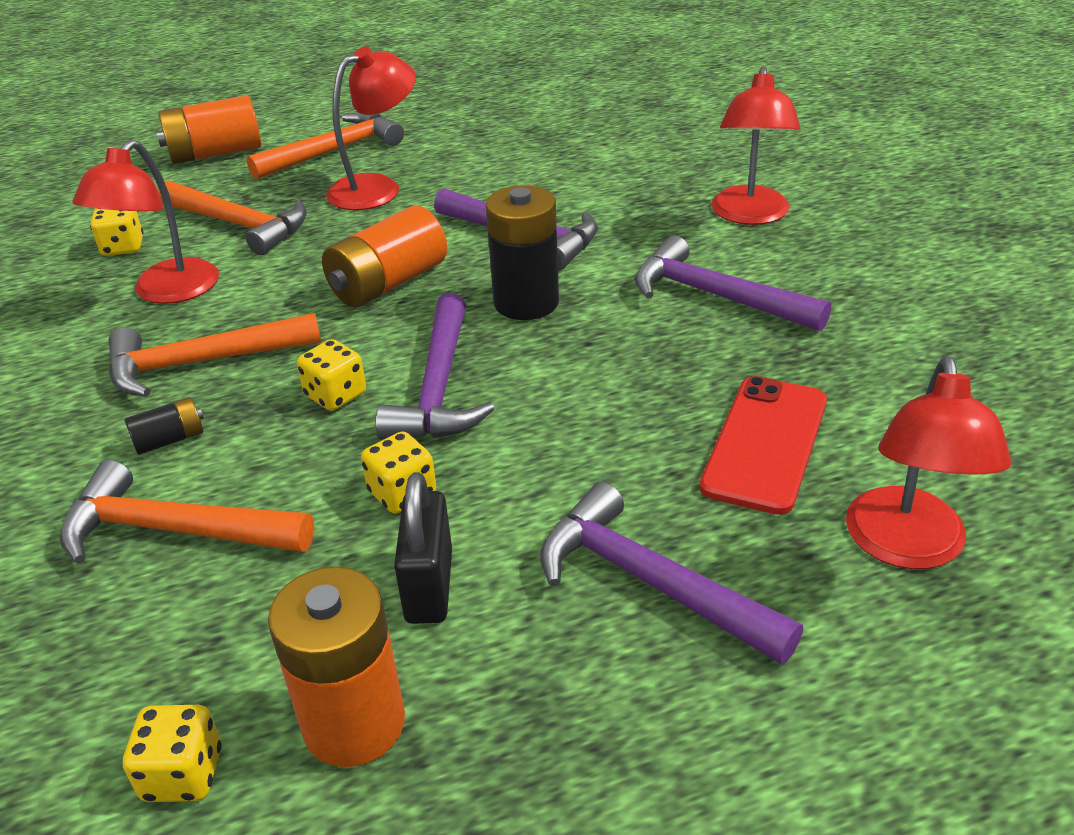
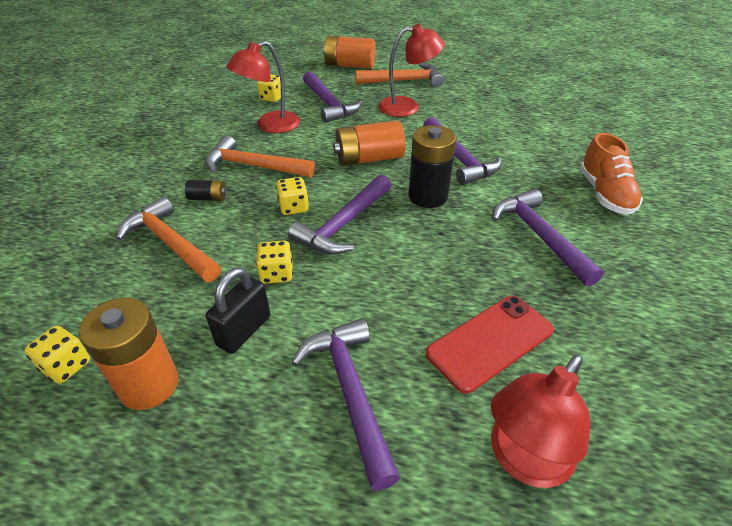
camera: 30 degrees right, 5 degrees up
orange hammer [158,180,307,255] -> purple hammer [303,71,362,123]
red lamp [711,67,801,225] -> orange shoe [580,133,643,215]

